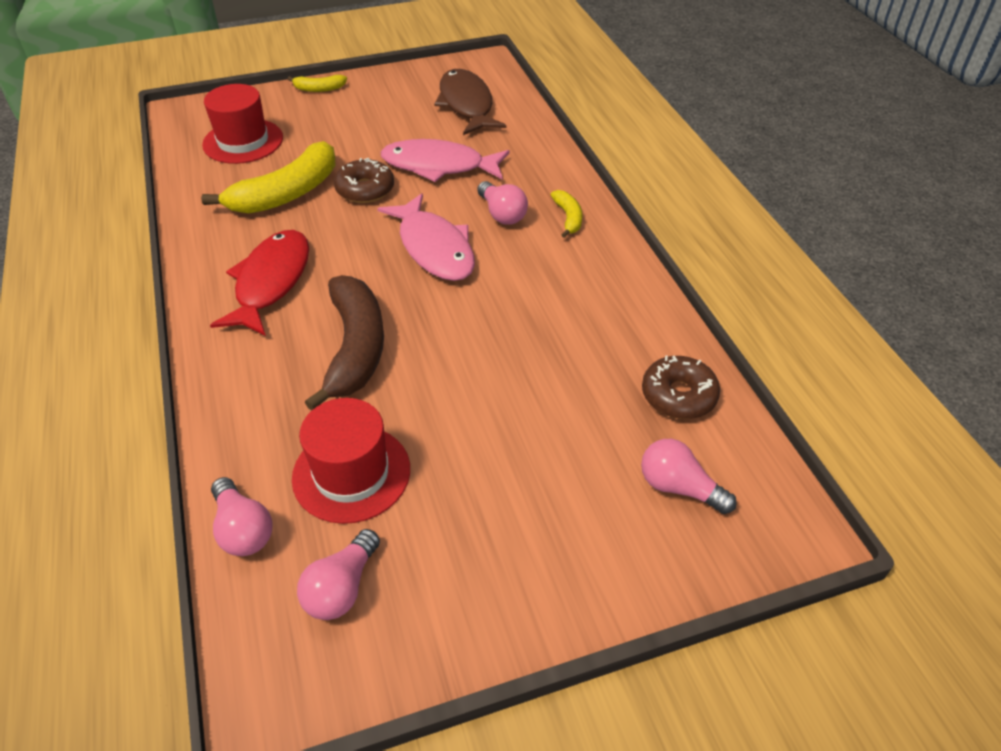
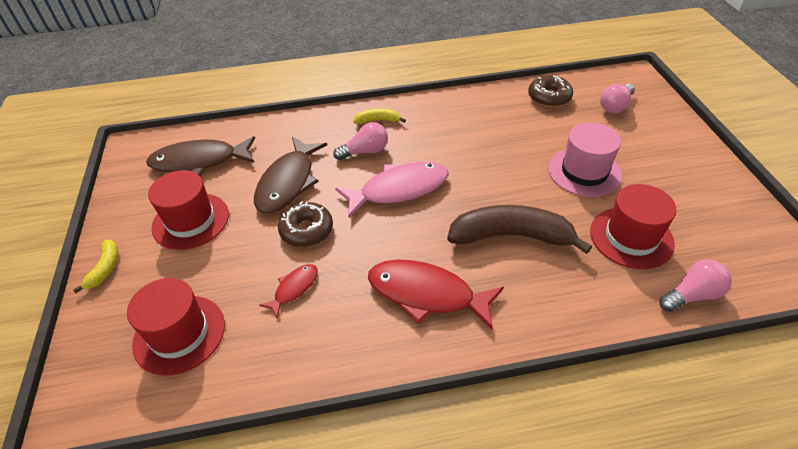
camera: 80 degrees left, 0 degrees up
yellow banana [201,141,335,214] -> red fish [259,264,318,318]
pink light bulb [297,529,380,620] -> none
pink fish [381,139,510,182] -> brown fish [254,137,327,213]
none -> red hat [148,170,229,250]
none -> pink hat [548,122,622,197]

